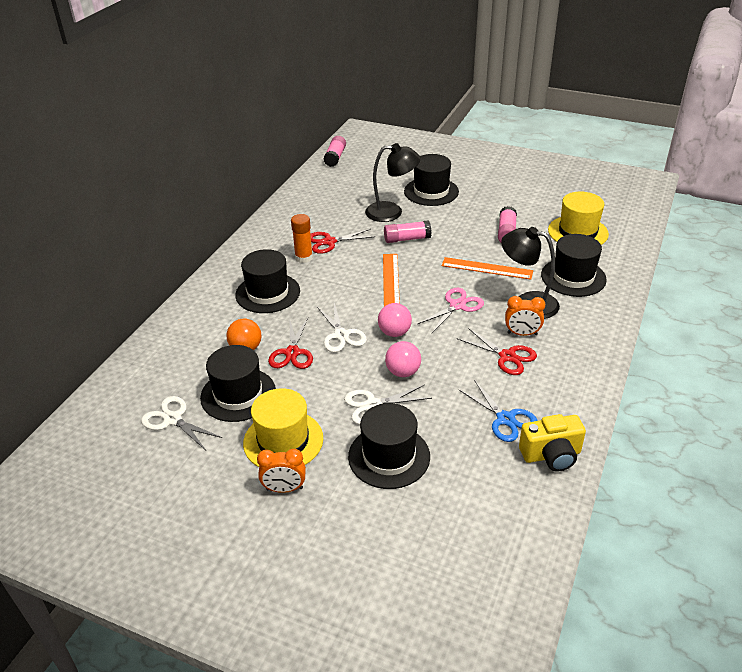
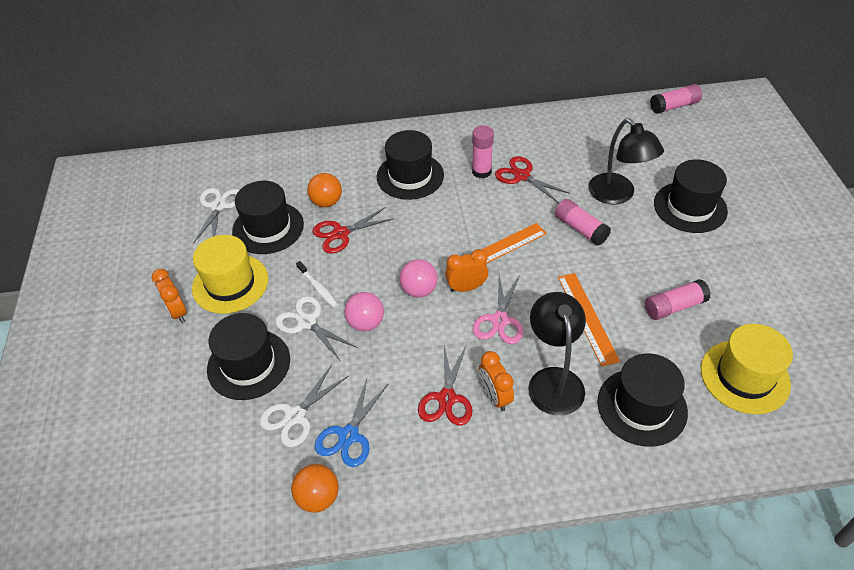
camera: 60 degrees right, 10 degrees up
orange glue stick [291,214,313,263] -> pink glue stick [472,125,494,178]
white scissors [317,303,367,352] -> white scissors moved to [260,364,349,447]
pink scissors [418,288,484,333] -> pink scissors turned 90 degrees clockwise [473,275,523,344]
yellow camera [519,414,586,472] -> orange ball [291,464,339,513]
none -> white toothbrush [296,261,338,308]
none -> orange clock [445,249,488,292]

